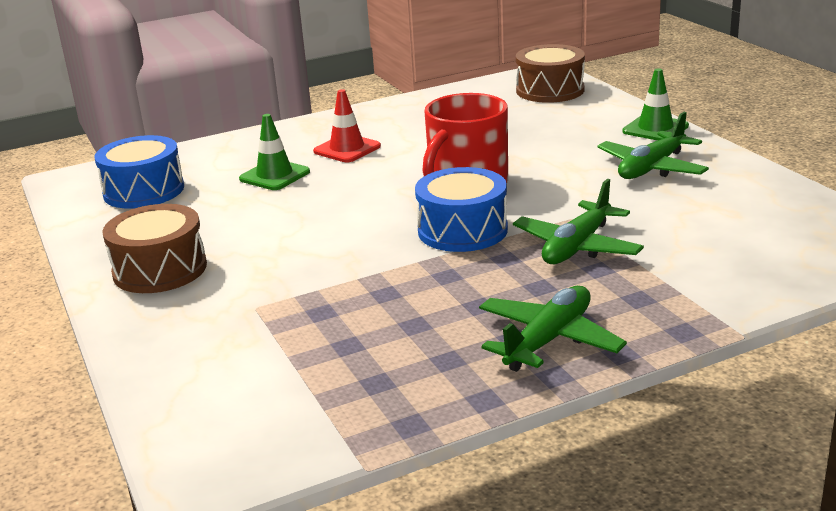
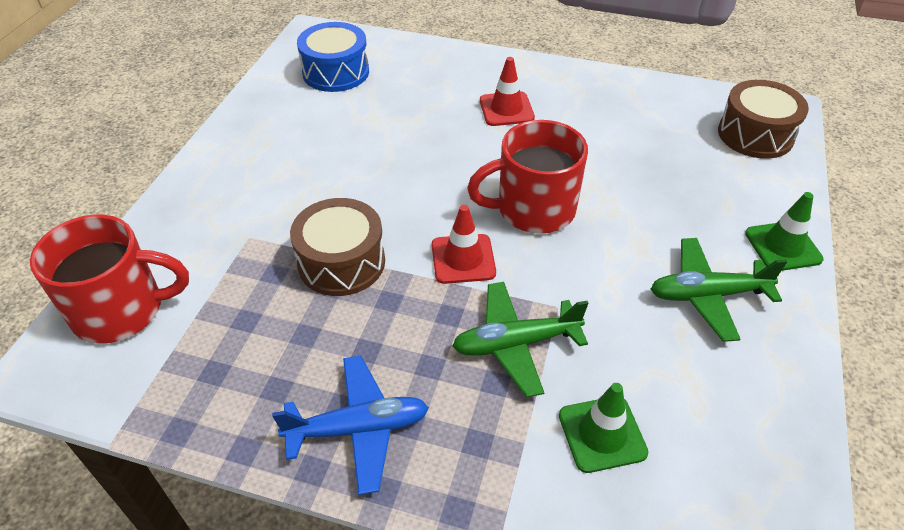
camera: 40 degrees right, 20 degrees up
brown drum [102,204,207,293] -> brown drum moved to [290,198,385,296]
green traffic cone [239,114,310,190] -> green traffic cone moved to [559,383,648,473]
blue drum [415,167,508,252] -> red traffic cone [432,205,496,284]
green plane [479,286,627,372] -> blue plane [272,356,429,495]
none -> red mug [30,215,189,344]

